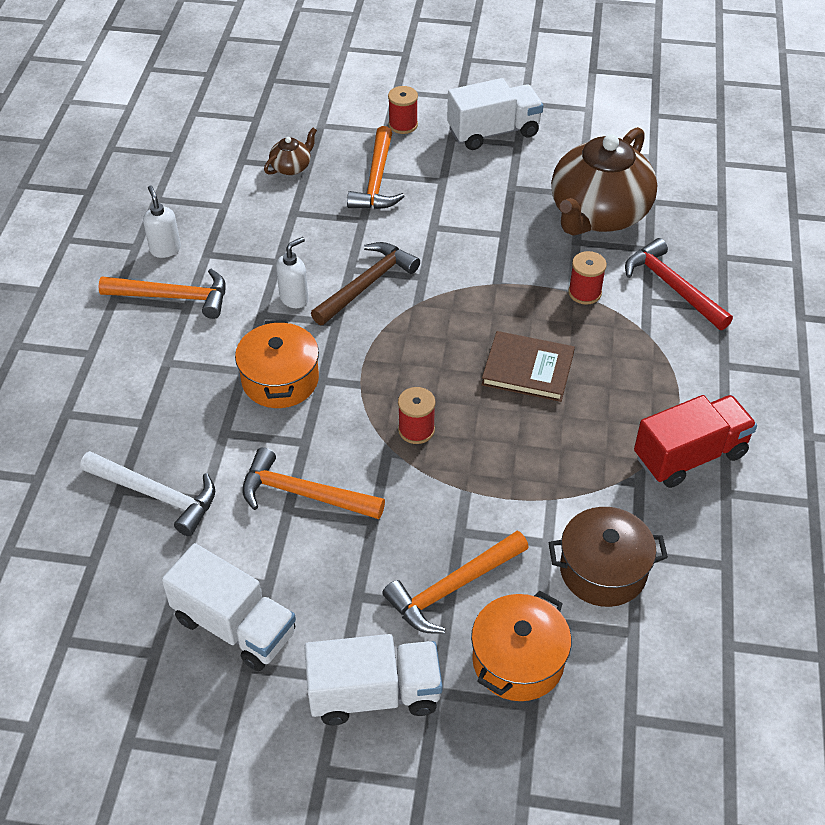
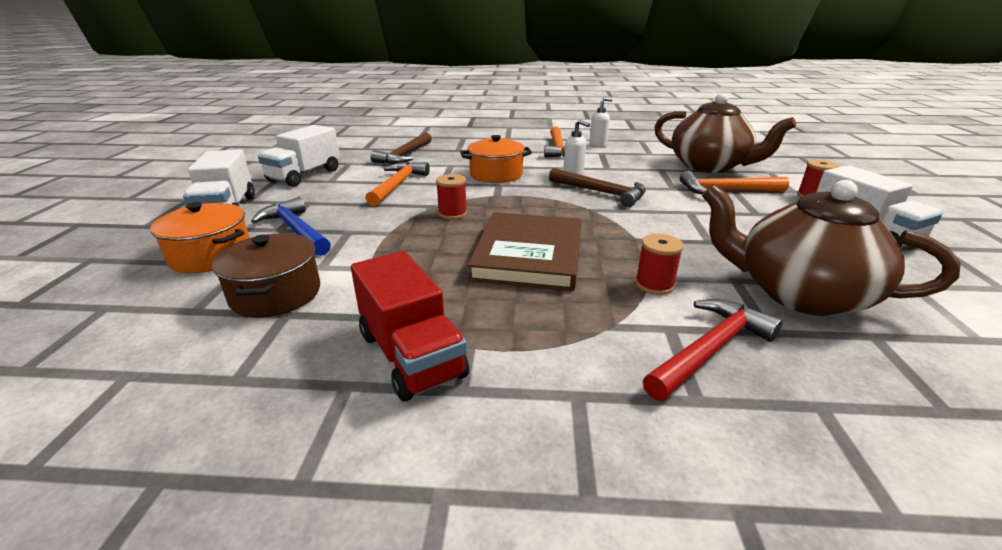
camera: 85 degrees right, 20 degrees down
white hammer [80,451,215,536] -> brown hammer [370,133,432,164]
brown teapot [264,128,317,175] -> brown teapot [654,93,796,173], size x2.41
orange hammer [383,531,529,634] -> blue hammer [251,197,331,256]
brown book [481,331,575,402] -> brown book [467,212,582,291], size x1.51

